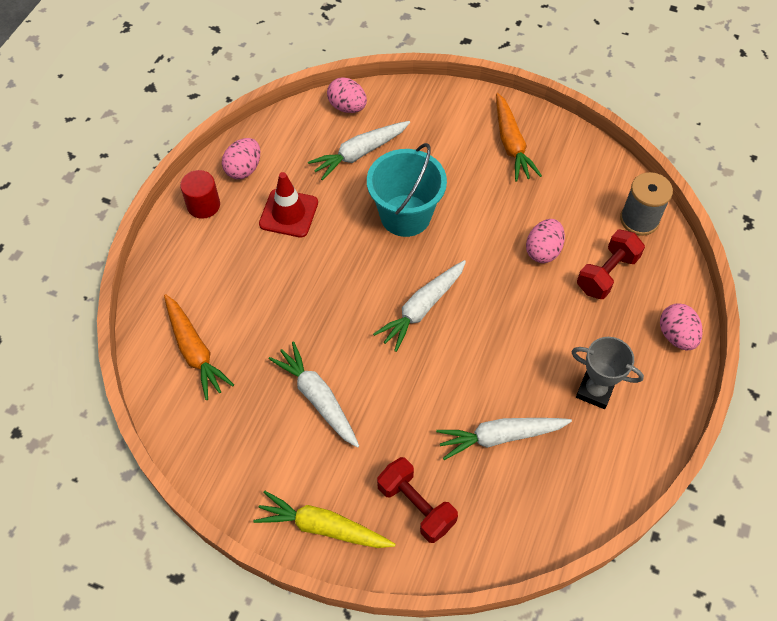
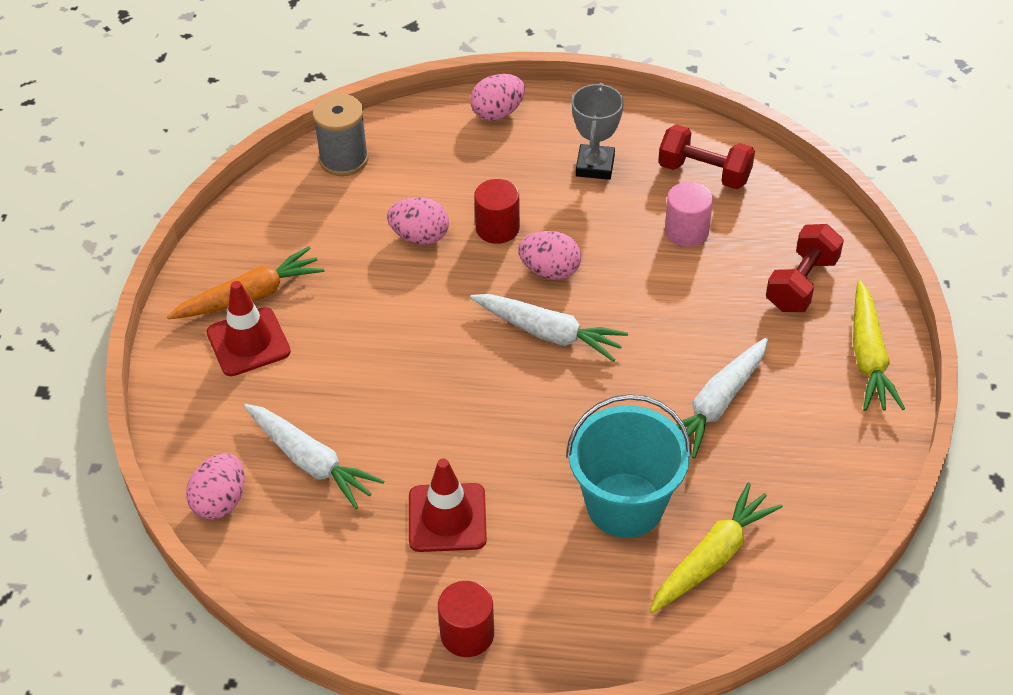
camera: 105 degrees left, 10 degrees down
orange carrot [164,294,234,400] -> yellow carrot [649,482,783,613]
pink egg [222,138,260,179] -> pink egg moved to [518,231,581,280]
turquoise bucket [367,143,447,237] -> turquoise bucket moved to [566,394,692,538]
white carrot [436,418,572,460] -> pink cylinder [665,182,713,247]
red dumbbell [577,230,645,299] -> red dumbbell moved to [658,125,755,189]
none -> red traffic cone [207,281,291,376]
none -> red cylinder [474,179,520,244]

